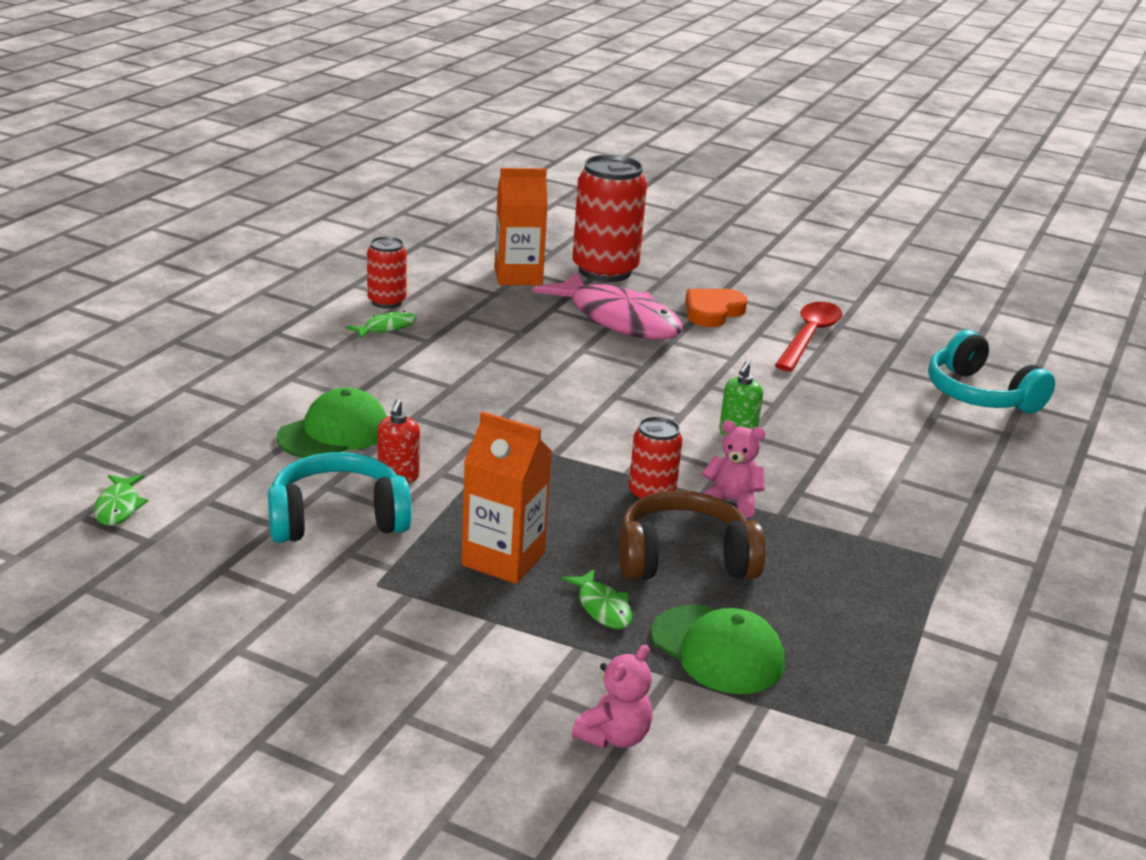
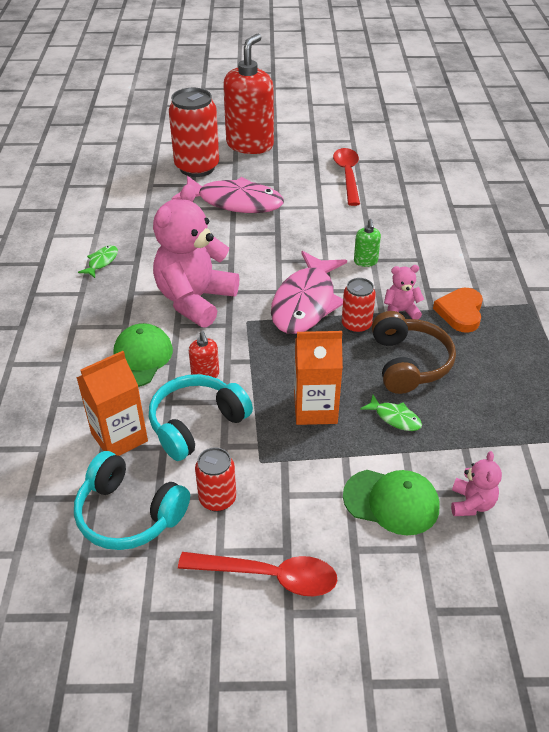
camera: 25 degrees left, 15 degrees up
green fish [94,475,148,526] -> none
red can [367,236,407,309] -> red can moved to [195,447,236,512]
orange carton [494,168,548,285] -> orange carton moved to [76,351,148,456]
brown headphones [619,490,766,580] -> brown headphones turned 120 degrees clockwise [372,311,456,394]
green cap [651,605,784,694] -> green cap moved to [343,470,439,535]
orange heart [685,289,747,327] -> orange heart moved to [433,288,483,333]
turquoise headphones [928,330,1055,413] -> turquoise headphones moved to [74,451,190,550]
none -> pink teddy bear [153,184,239,328]
none -> red spoon [178,552,337,596]
none -> red soap dispenser [223,34,274,154]
none -> pink fish [271,251,347,334]

